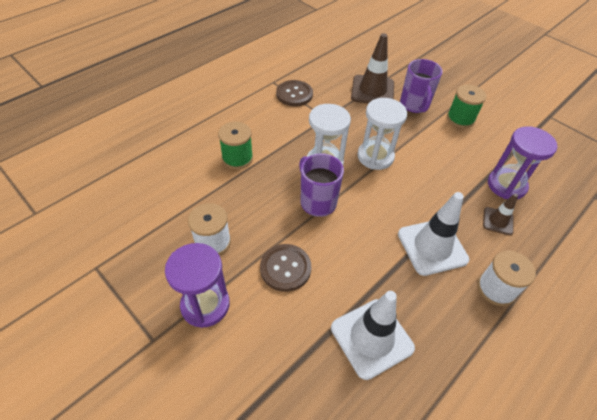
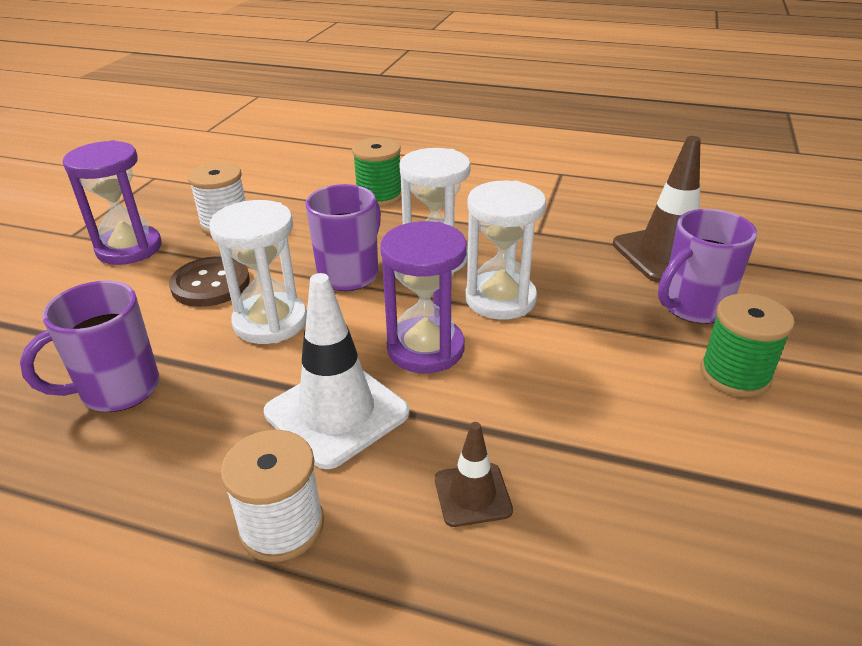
camera: 65 degrees right, 15 degrees down
brown button [276,80,313,106] -> none
white traffic cone [331,291,415,380] -> purple mug [20,281,160,412]
purple hourglass [488,126,558,199] -> purple hourglass moved to [380,221,467,373]
none -> white hourglass [209,200,307,344]

